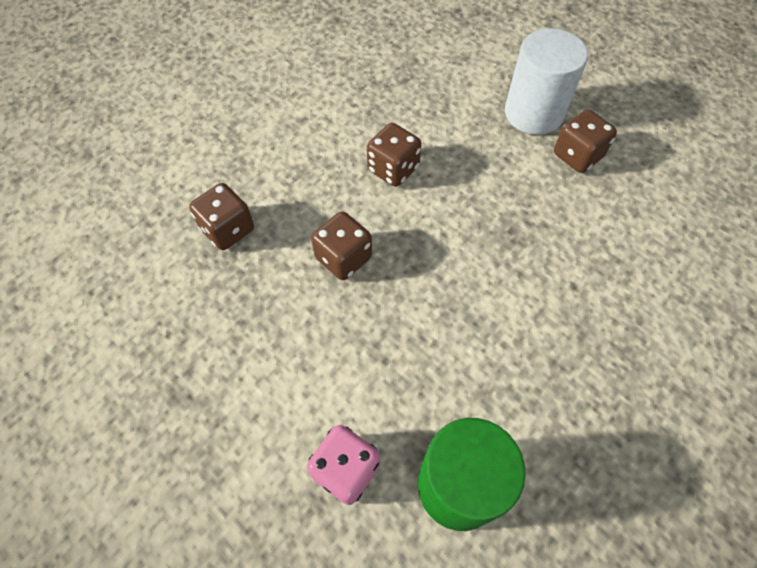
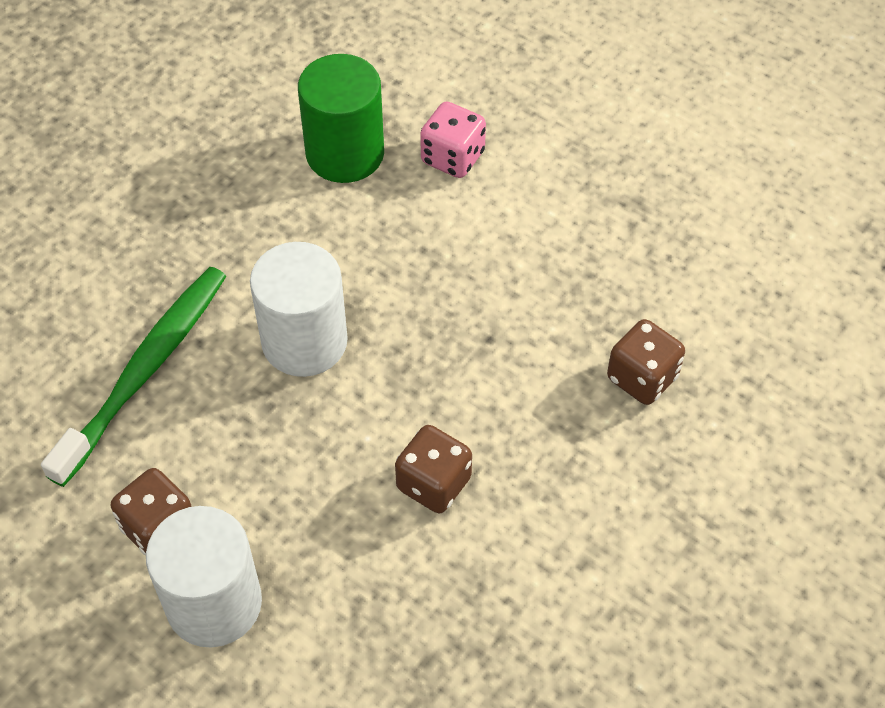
camera: 175 degrees right, 5 degrees down
brown dice [311,212,372,280] -> none
none -> green toothbrush [41,267,226,487]
none -> white cylinder [250,242,348,377]

